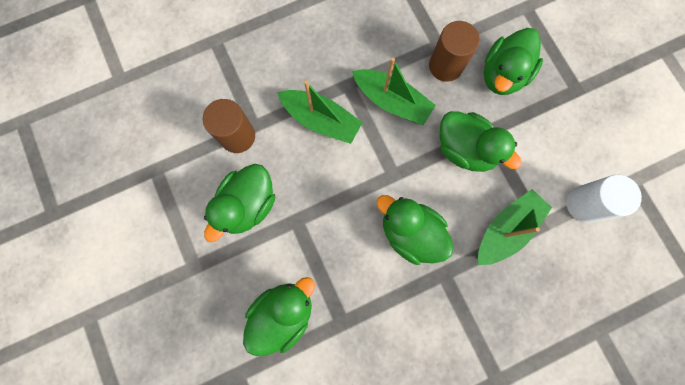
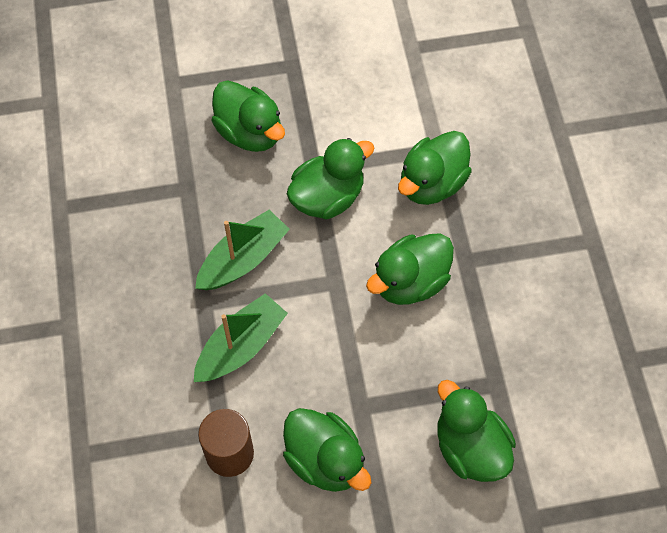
camera: 75 degrees left, 15 degrees down
brown cylinder [429,21,480,82] -> none
green boat [478,189,552,265] -> green duck [398,131,472,205]
white cylinder [566,175,642,222] -> none

